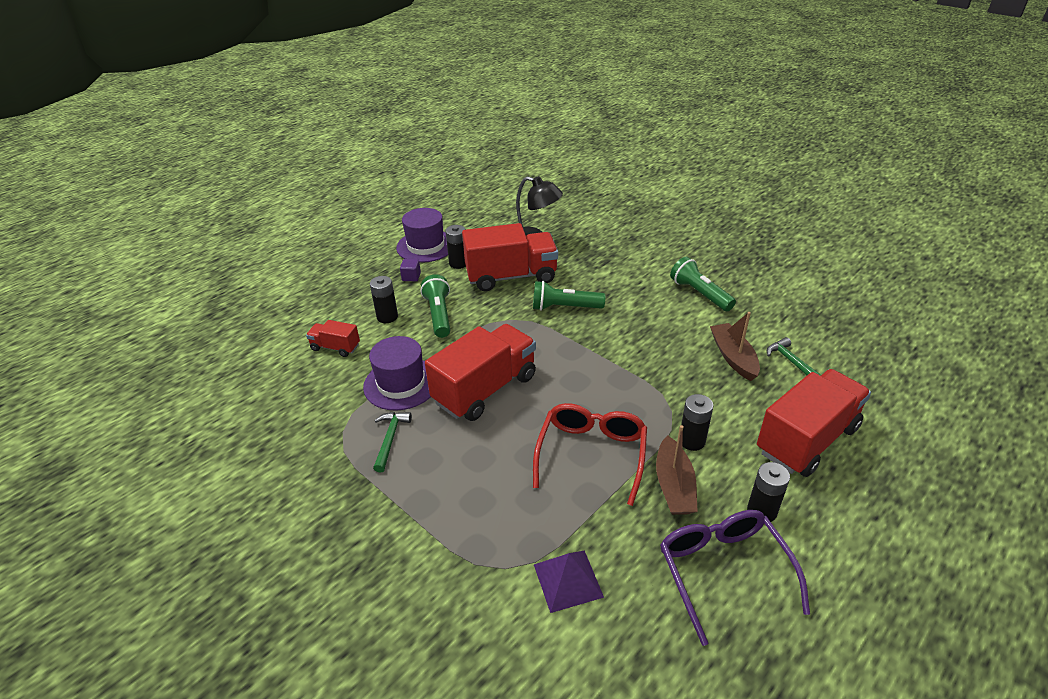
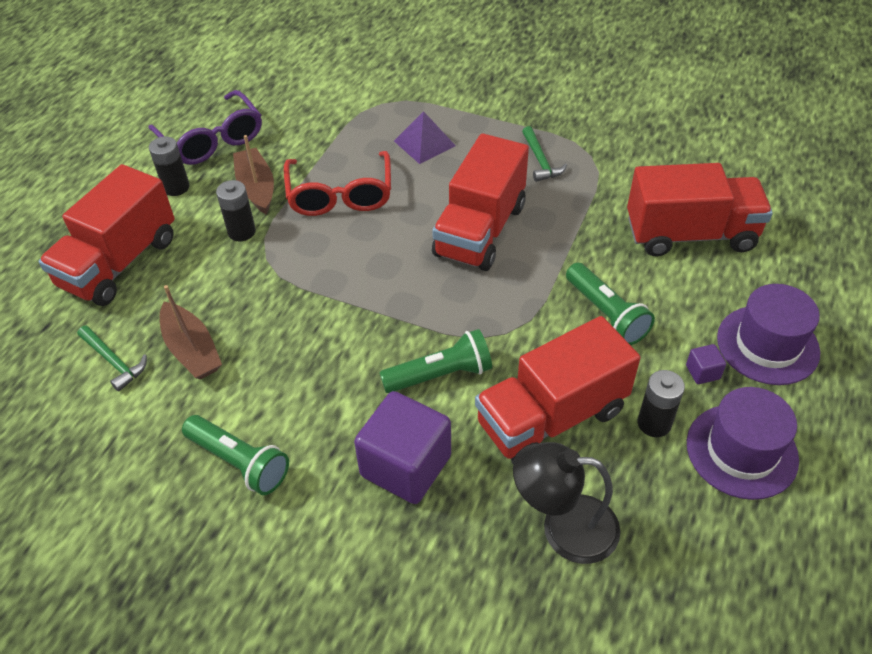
camera: 160 degrees right, 10 degrees up
red truck [306,320,360,357] -> red truck [627,163,773,257], size x2.07
purple hat [363,336,431,411] -> purple hat moved to [717,284,820,385]
black battery [370,276,398,323] -> none
purple pyramid [534,551,604,613] -> purple pyramid moved to [394,111,456,164]
none -> purple cube [354,391,451,504]

